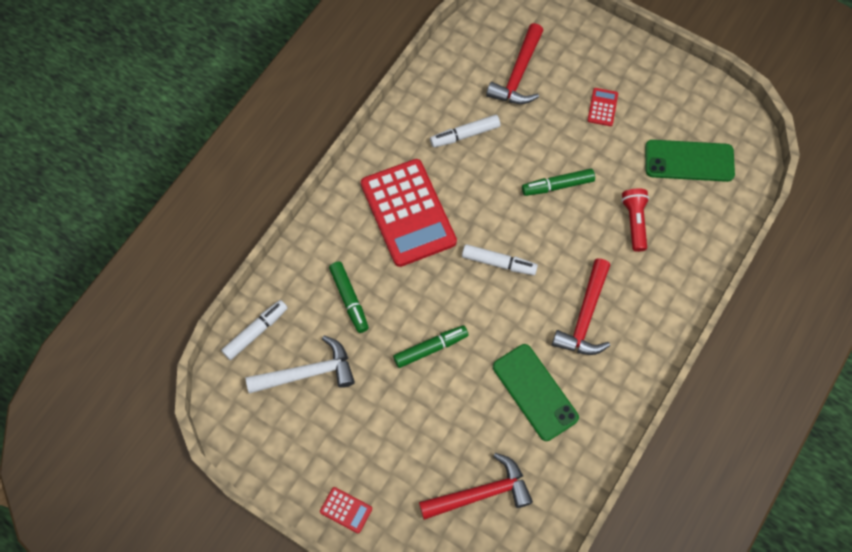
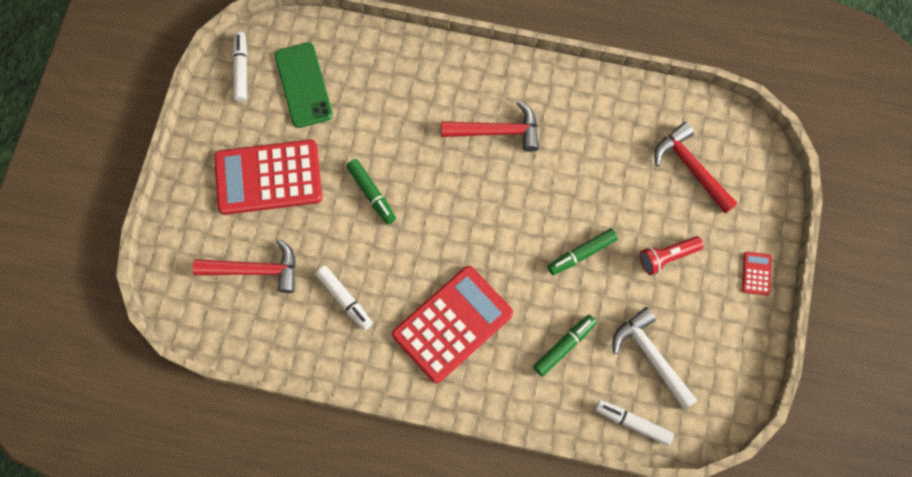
camera: 110 degrees left, 5 degrees up
green marker [393,325,469,368] -> green marker turned 75 degrees counterclockwise [548,228,618,275]
white marker [462,244,538,275] -> white marker moved to [233,32,247,102]
green phone [493,344,579,441] -> none
red calculator [587,88,618,126] -> red calculator [214,139,322,215], size x2.49
red flashlight [621,188,649,252] -> red flashlight moved to [640,236,704,275]

